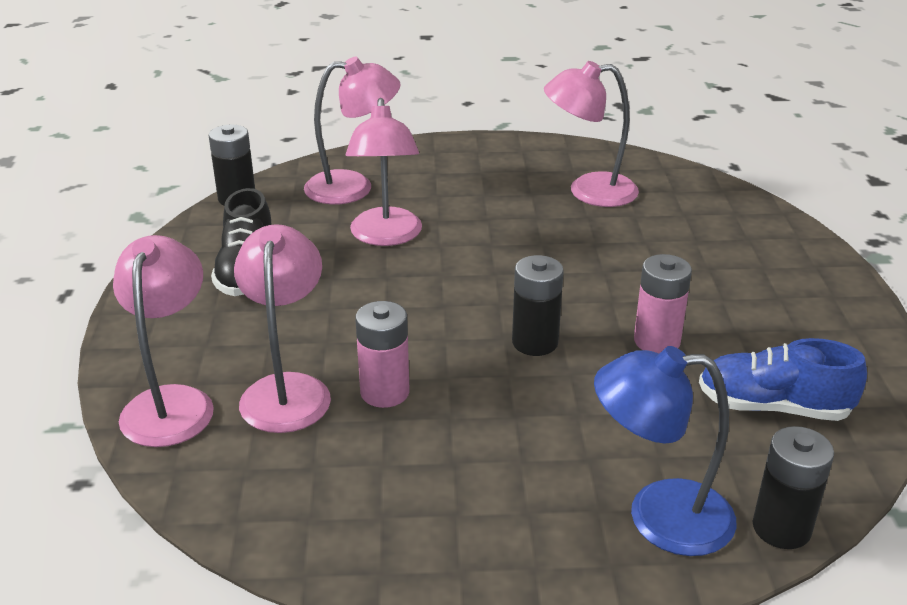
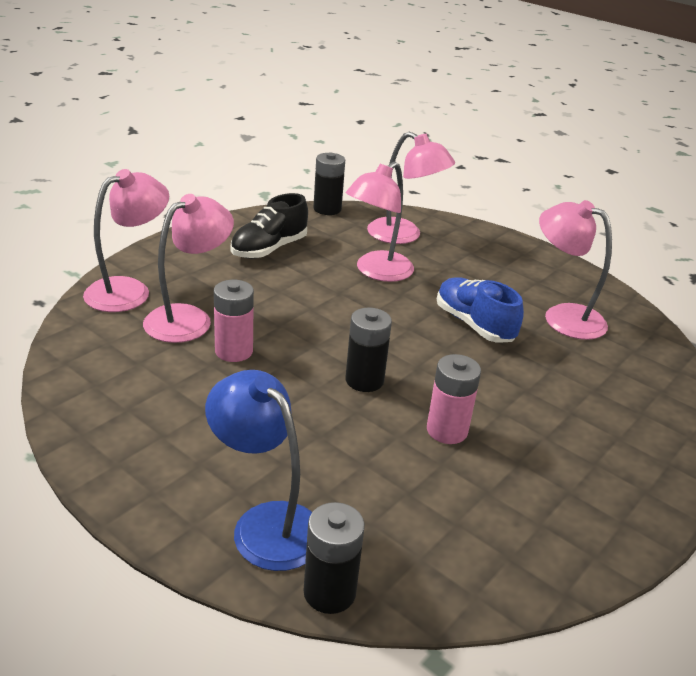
camera: 40 degrees right, 0 degrees up
blue shoe [699,338,867,421] -> blue shoe moved to [437,277,524,343]

